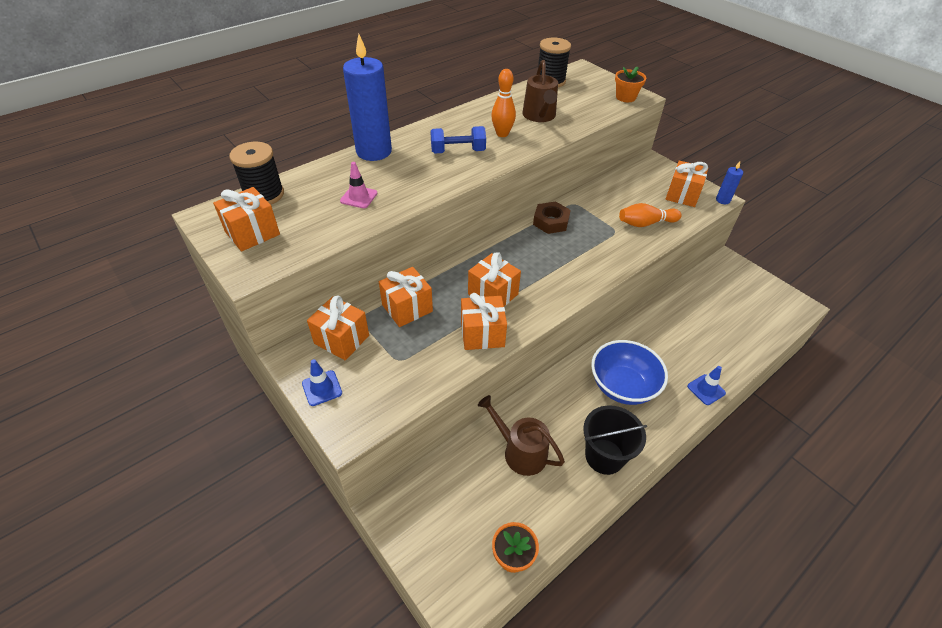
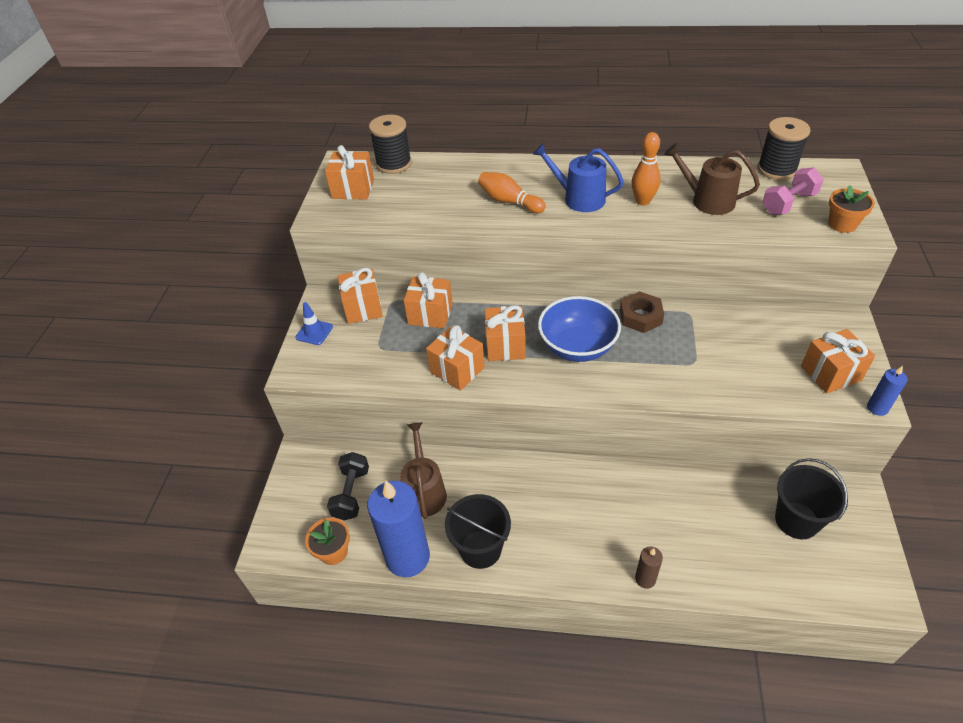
camera: 50 degrees right, 0 degrees up
pink traffic cone [340,162,377,208] -> none
blue candle [343,34,392,161] -> blue candle moved to [367,481,430,577]
blue dumbbell [430,126,486,153] -> blue watering can [533,143,624,212]
brown watering can [522,60,558,122] -> brown watering can turned 75 degrees clockwise [664,143,760,215]
blue bowl [591,340,668,405] -> blue bowl moved to [538,296,621,362]
orange bowling pin [619,203,682,227] -> orange bowling pin moved to [478,172,546,213]
blue traffic cone [687,366,726,405] -> brown candle [635,546,663,589]
none -> black dumbbell [327,452,369,521]
none -> pink dumbbell [762,167,824,215]
none -> black bucket [775,458,848,539]

